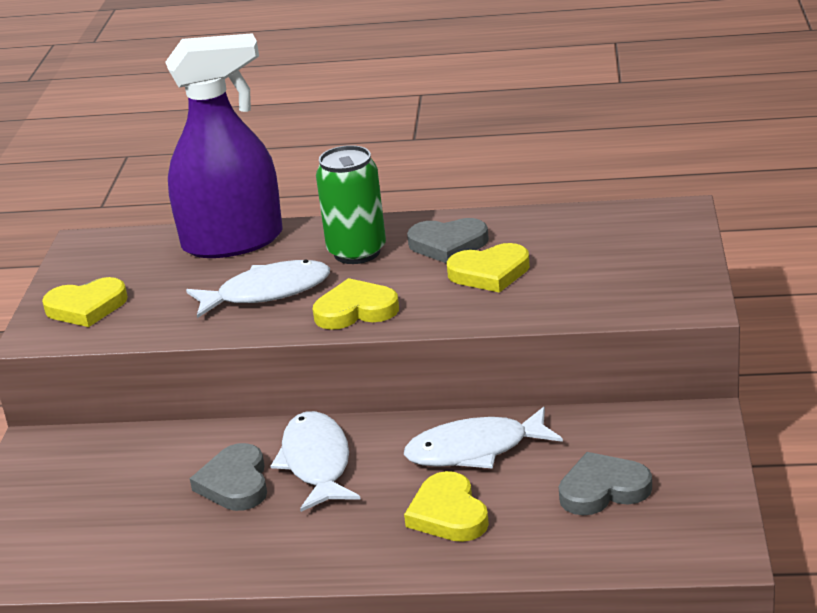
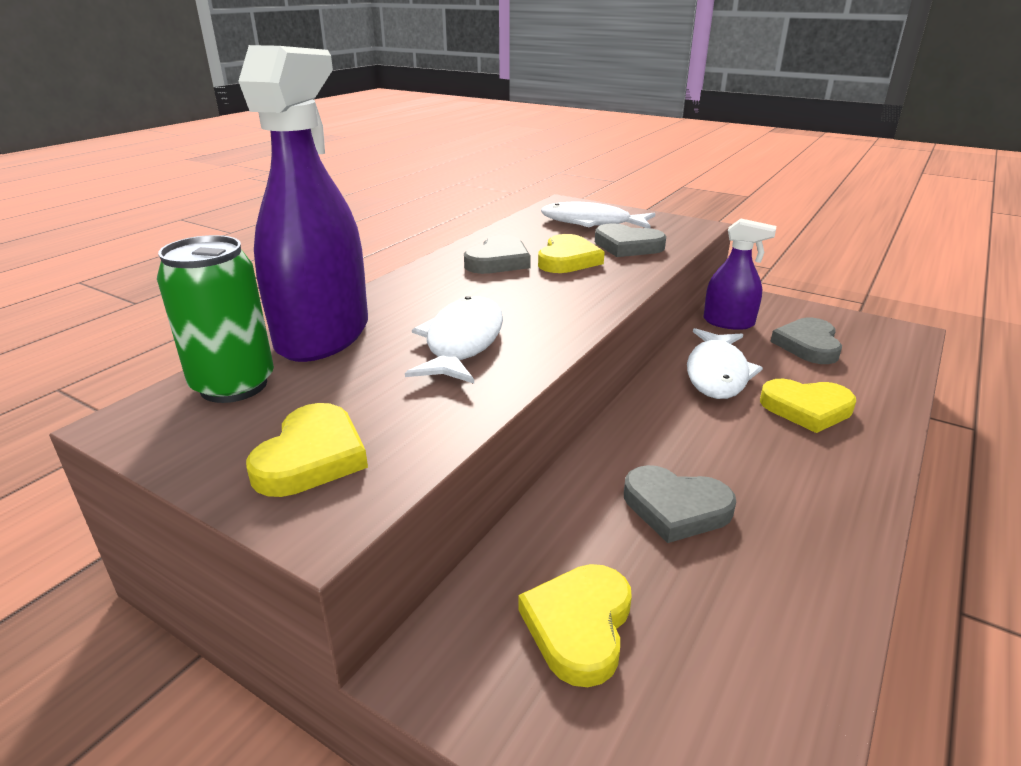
camera: 65 degrees left, 0 degrees up
white fish [271,411,361,512] -> white fish moved to [541,202,655,228]
yellow heart [313,278,399,330] -> yellow heart moved to [518,564,632,687]
green can [316,145,386,264] -> green can moved to [157,235,274,403]
none -> grey heart [595,223,666,257]
none -> purple spray bottle [704,219,776,330]

